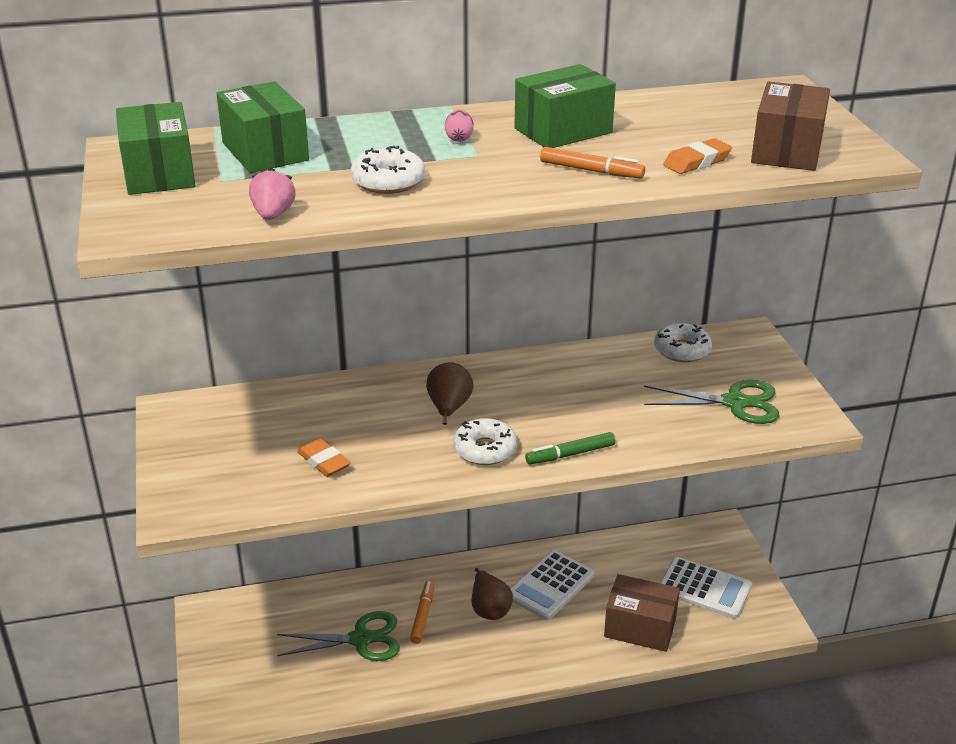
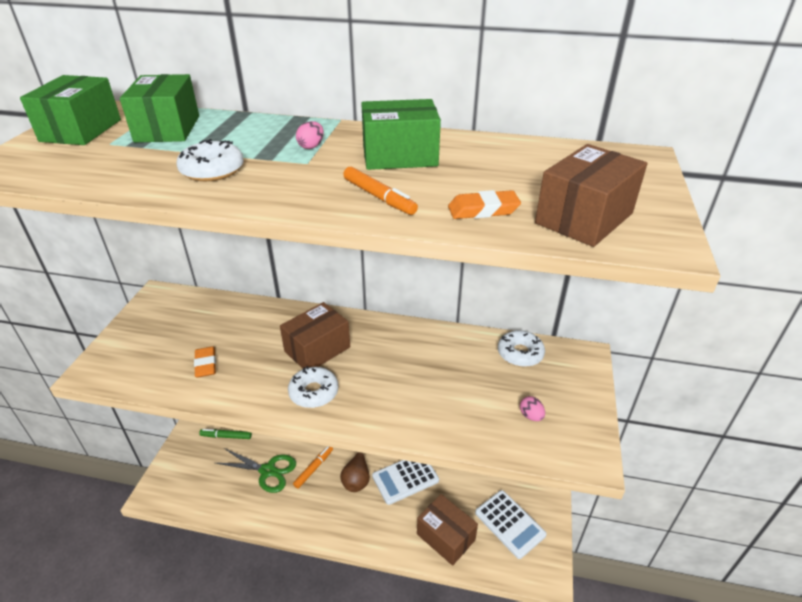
camera: 25 degrees right, 5 degrees up
pink strawberry [249,167,296,220] -> none
brown pear [426,362,473,425] -> brown box [280,302,350,369]
green marker [525,432,615,464] -> green marker moved to [199,429,252,439]
green scissors [644,380,779,424] -> pink egg [520,396,545,421]

